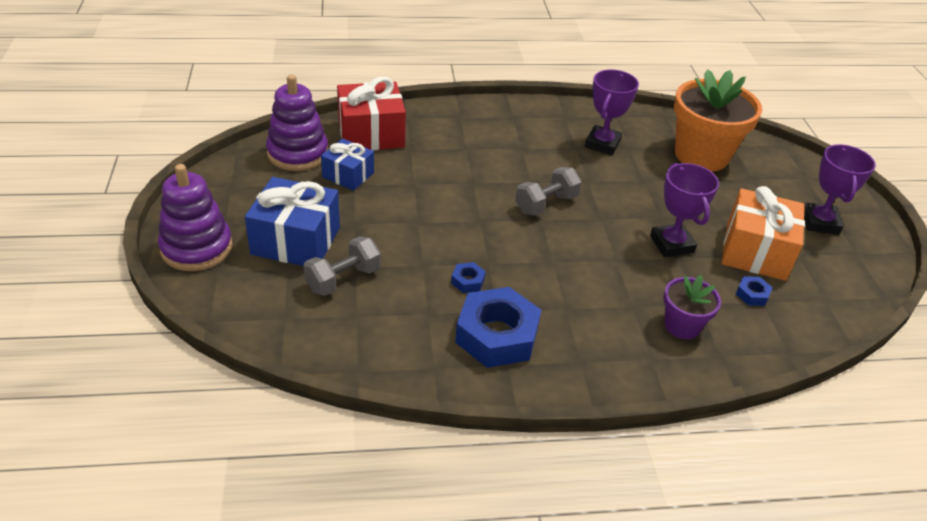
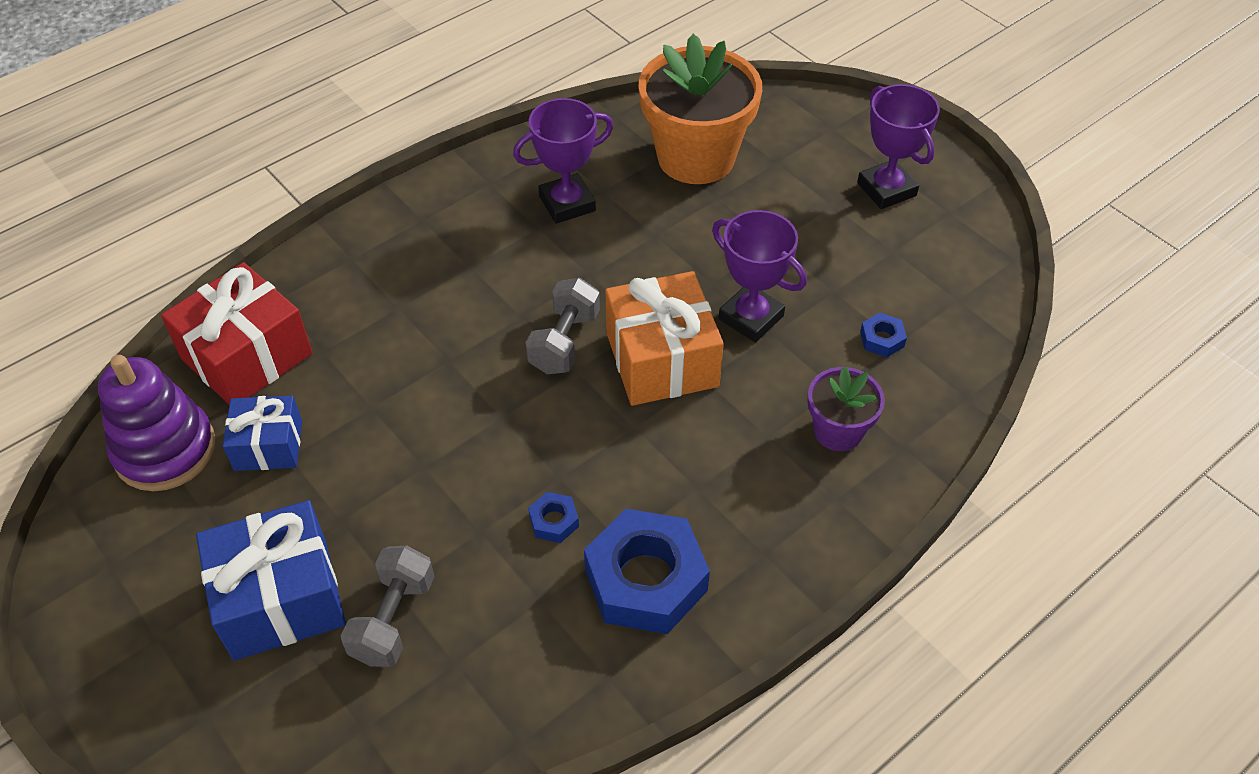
camera: 30 degrees left, 10 degrees up
purple stacking toy [158,164,233,271] -> none
purple trophy [585,70,639,155] -> purple trophy turned 75 degrees clockwise [513,98,613,224]
orange gift [722,186,805,281] -> orange gift moved to [606,271,724,406]

